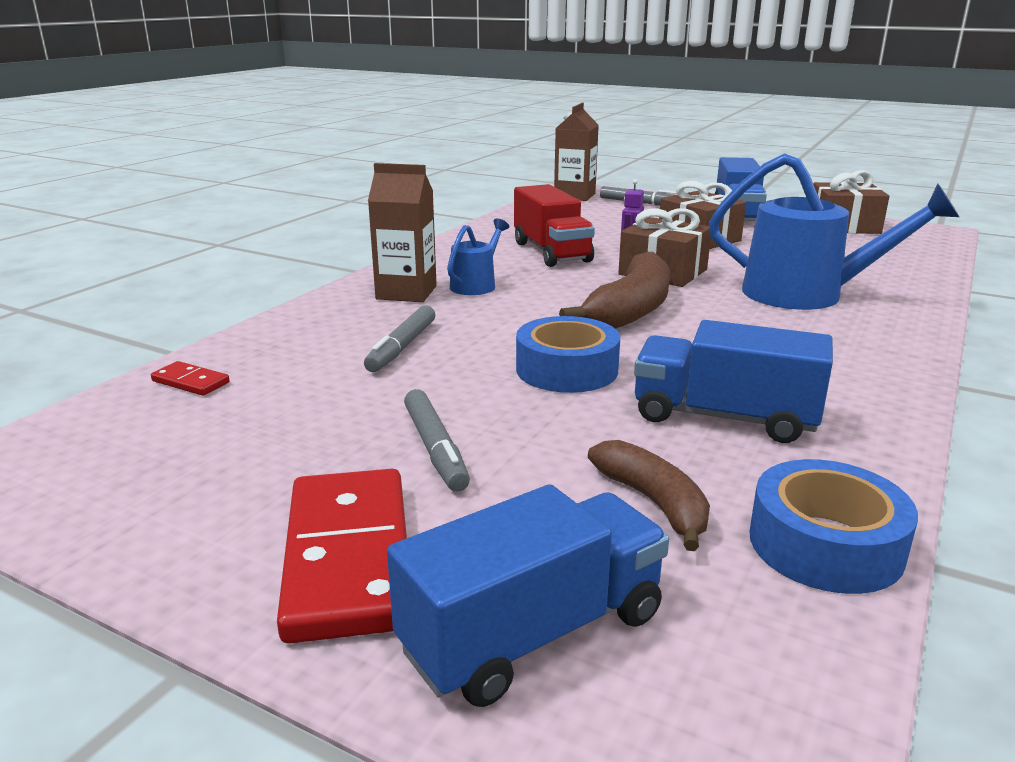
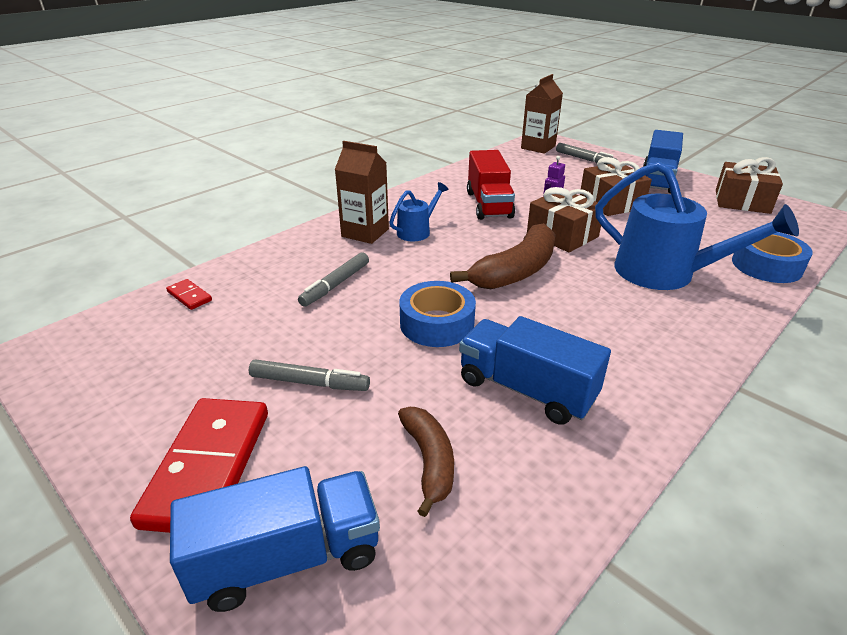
camera: 15 degrees right, 10 degrees up
grey marker [404,389,470,492] -> grey marker turned 75 degrees counterclockwise [249,359,370,391]
blue tape [749,459,918,594] -> blue tape moved to [732,232,813,283]

